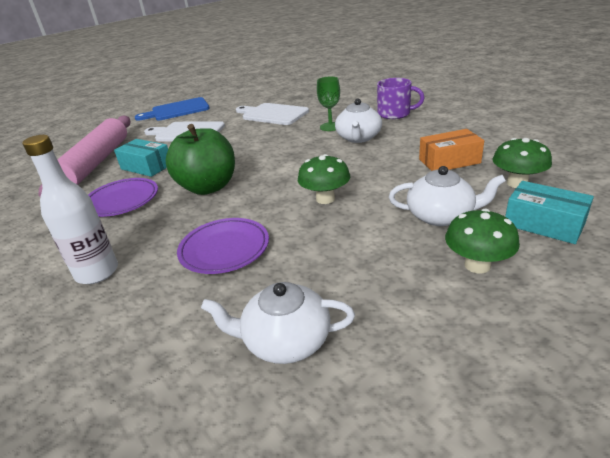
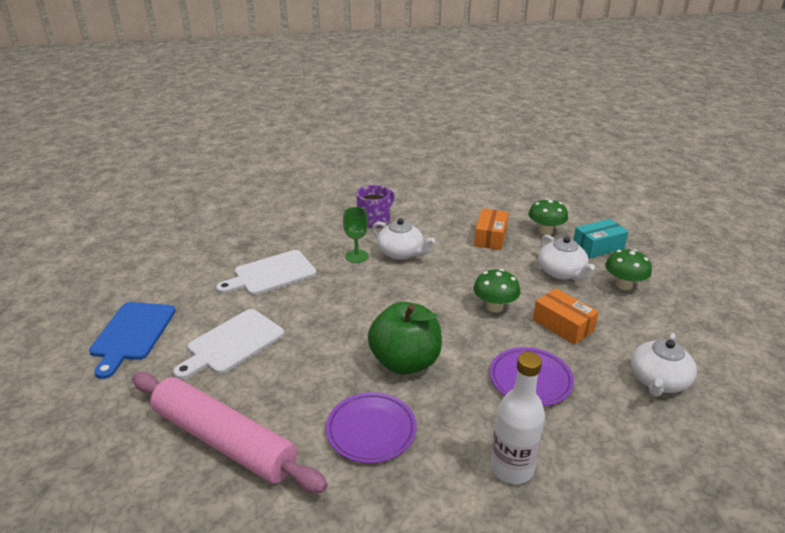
camera: 65 degrees left, 0 degrees up
turquoise box [114,139,168,177] -> none
white teapot [389,166,506,226] -> white teapot turned 120 degrees clockwise [538,235,595,281]
none -> orange box [533,288,599,345]

